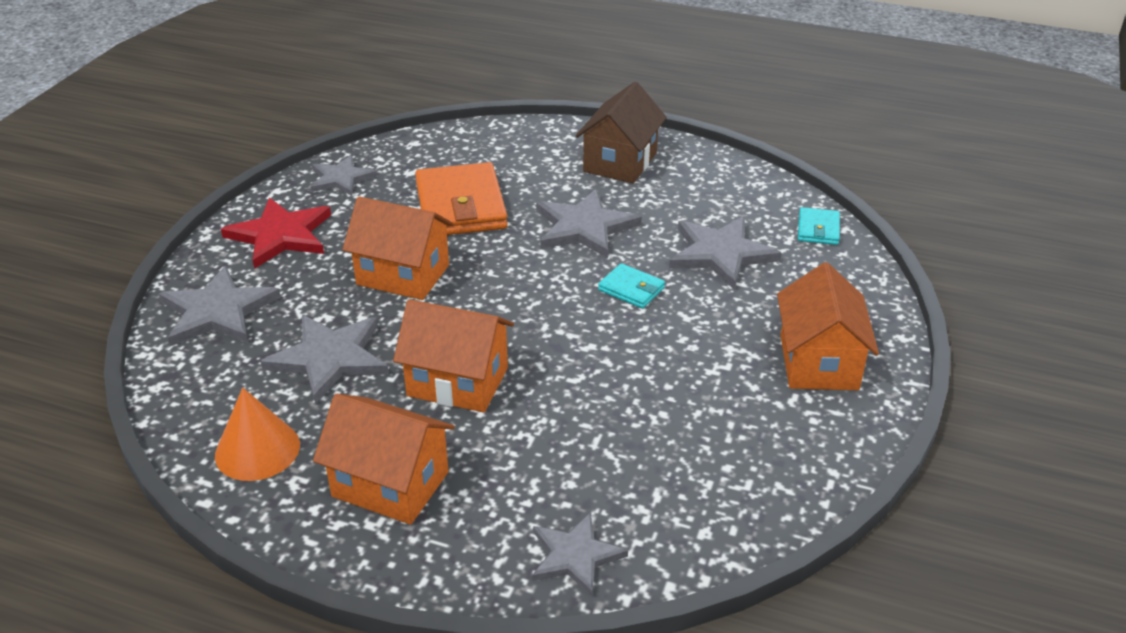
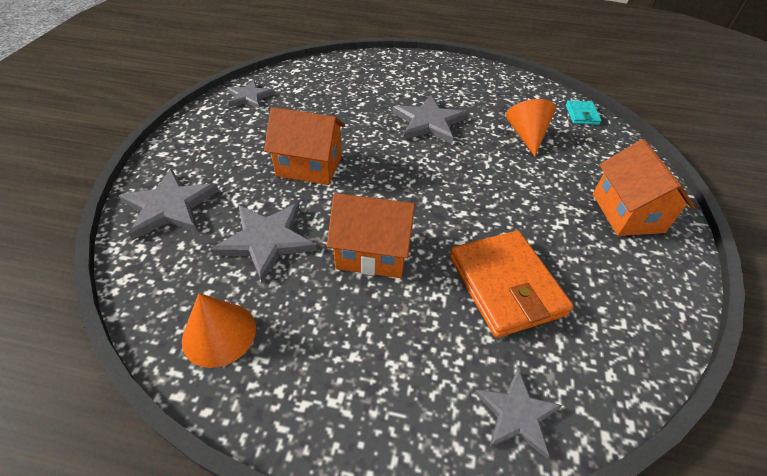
camera: 10 degrees left, 10 degrees up
red star [221,197,331,269] -> none
orange house [313,394,455,525] -> none
orange wallet [415,162,508,235] -> orange wallet moved to [450,231,573,338]
brown house [575,82,667,183] -> none
turquoise wallet [598,263,665,308] -> none
grey star [669,217,782,289] -> orange cone [506,99,556,156]

